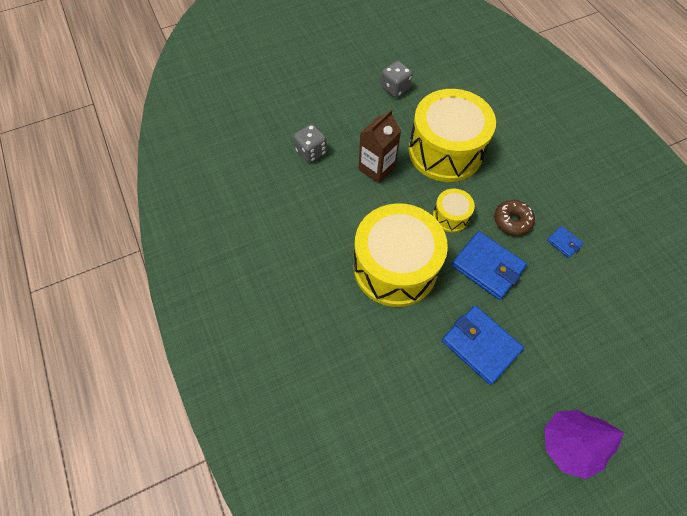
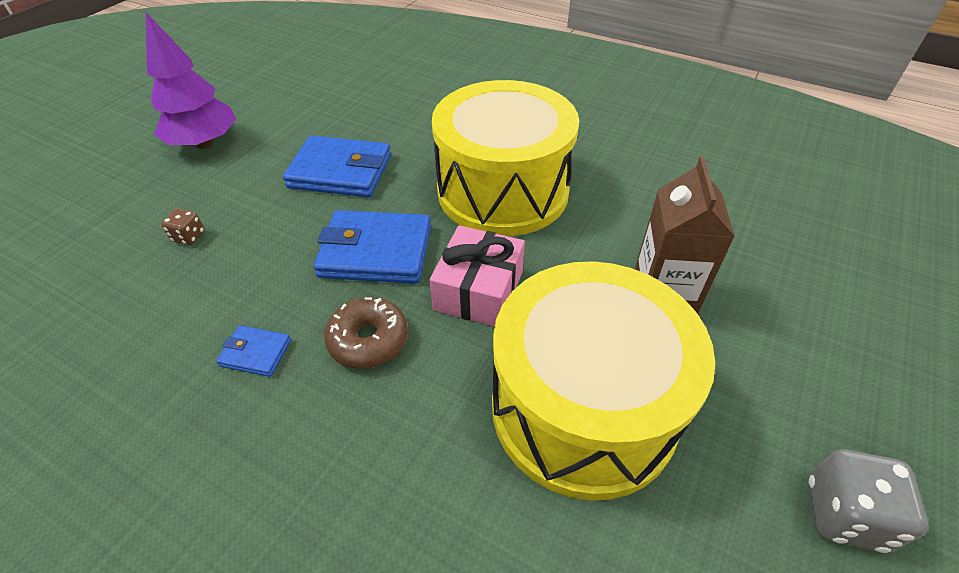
camera: 145 degrees right, 15 degrees down
grey dice [294,124,327,163] -> none
yellow drum [433,189,475,232] -> pink gift [429,225,525,327]
none -> brown dice [161,208,204,245]

